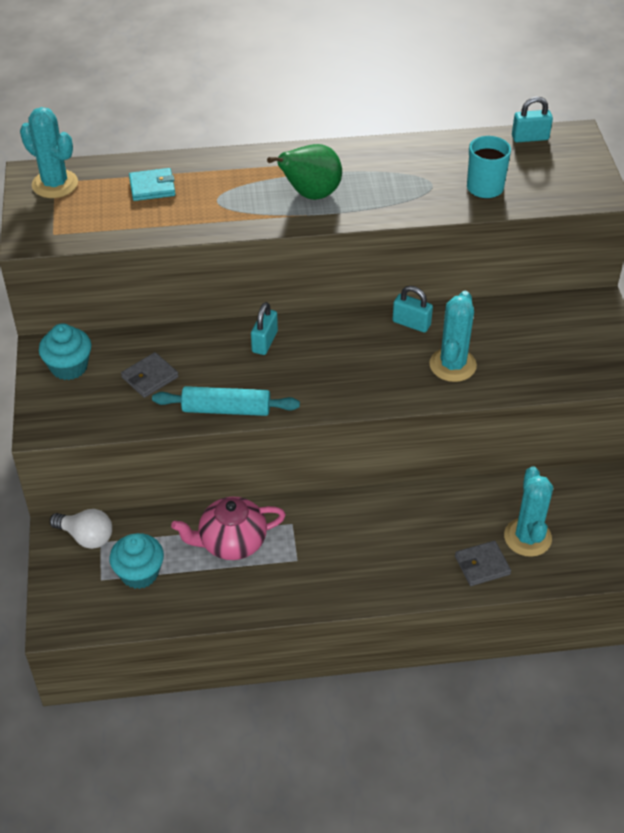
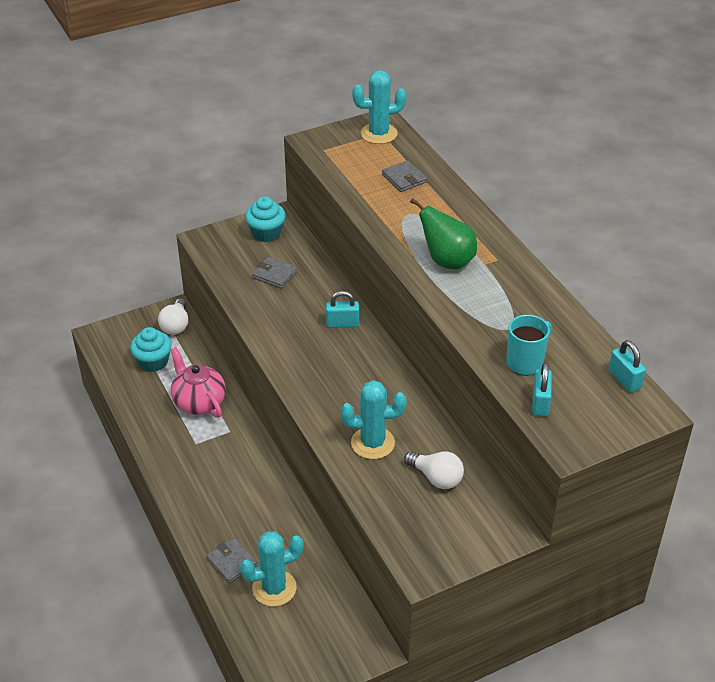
camera: 70 degrees right, 5 degrees down
turquoise cactus [20,107,78,198] -> turquoise cactus turned 60 degrees clockwise [352,70,407,144]
turquoise wallet [129,168,175,201] -> grey wallet [382,160,427,192]
turquoise rolling pin [152,386,300,416] -> none
turquoise padlock [392,286,433,332] -> turquoise padlock moved to [532,363,552,416]
none -> white light bulb [404,451,464,489]

